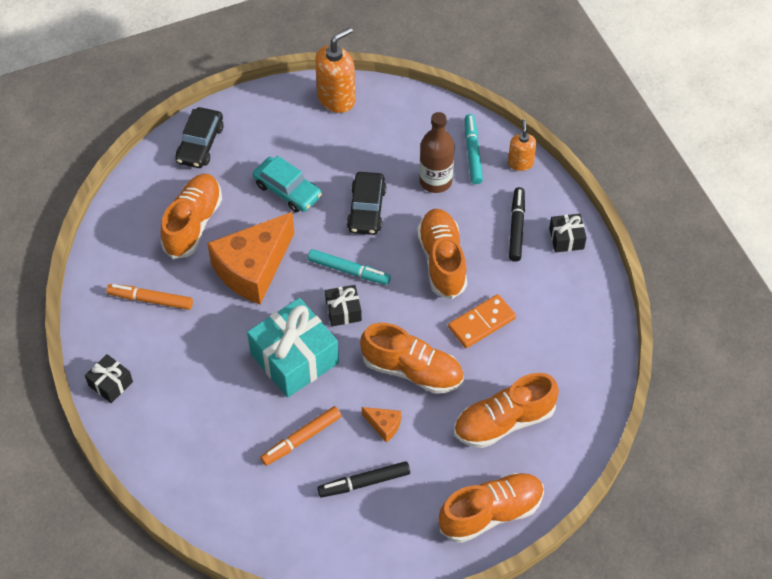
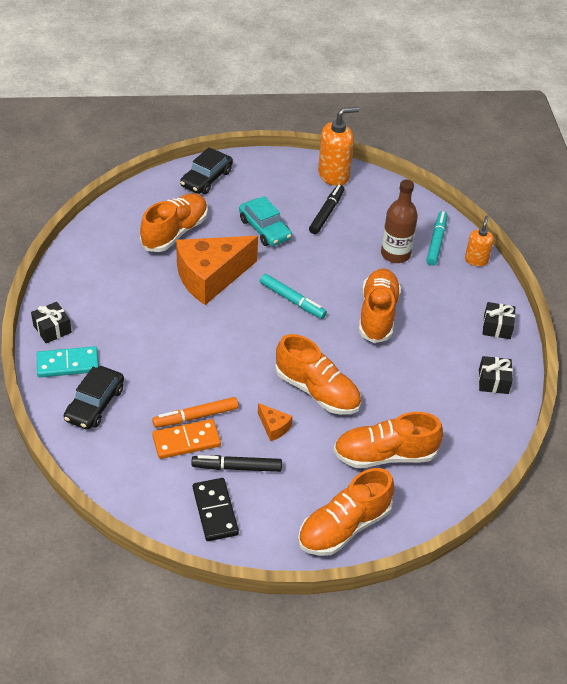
camera: 15 degrees right, 10 degrees down
orange marker [106,284,193,310] -> none
turquoise gift [247,298,339,398] -> none
black gift [325,285,362,326] -> black gift moved to [479,356,513,394]
black car [347,172,386,235] -> black car moved to [64,366,124,430]
orange shoe [439,473,544,543] -> orange shoe turned 150 degrees clockwise [298,468,394,556]
orange domino [448,294,516,348] -> orange domino moved to [152,419,221,459]
black marker [509,187,525,262] -> black marker moved to [309,184,344,234]
none -> turquoise domino [37,346,99,377]
none -> black domino [193,478,239,541]

